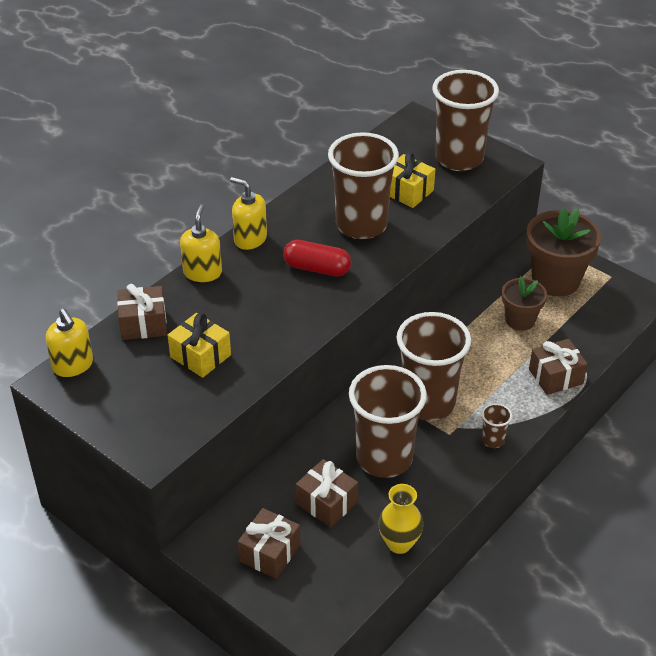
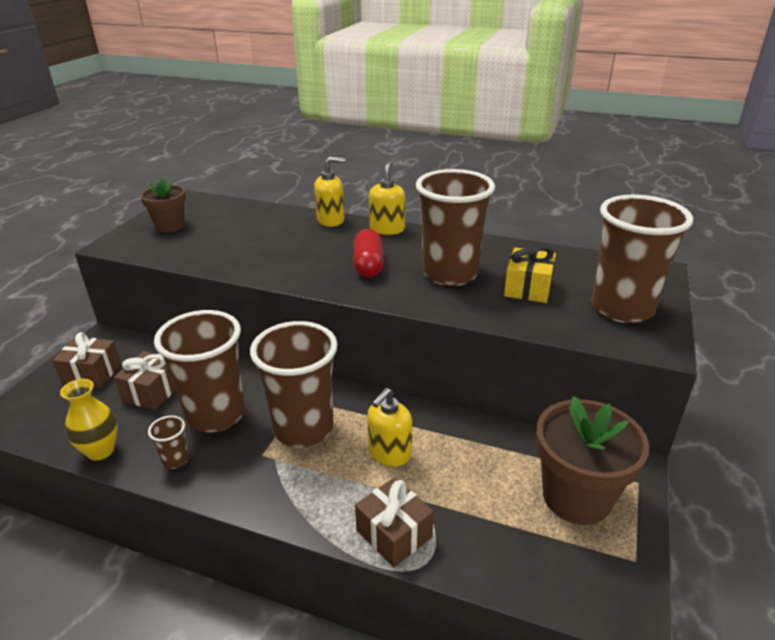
camera: 70 degrees right, 10 degrees down
yellow soap dispenser [46,308,93,377] -> yellow soap dispenser moved to [367,388,412,466]
brown gift [117,284,167,340] -> none
yellow gift [168,313,231,378] -> none
brown cup [482,403,512,448] -> brown cup moved to [148,415,189,469]
brown flower pot [502,276,547,331] -> brown flower pot moved to [140,177,186,233]

